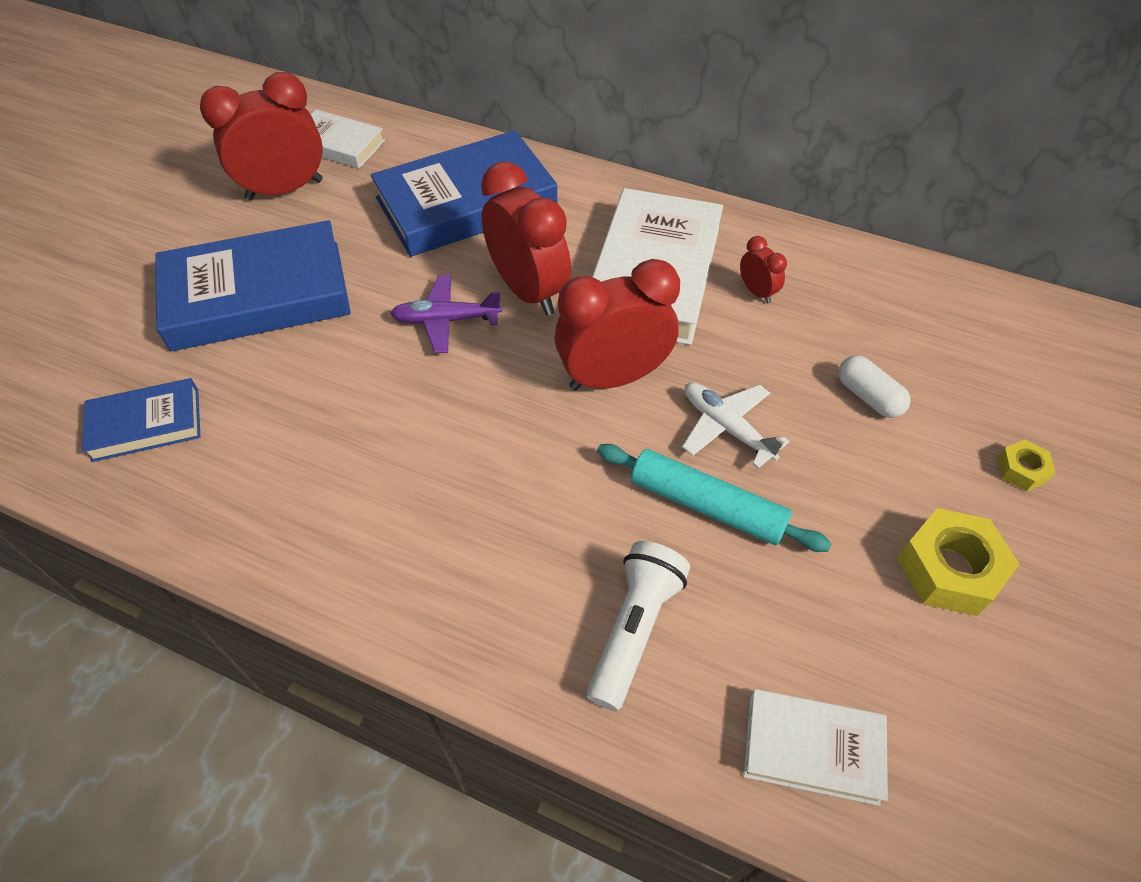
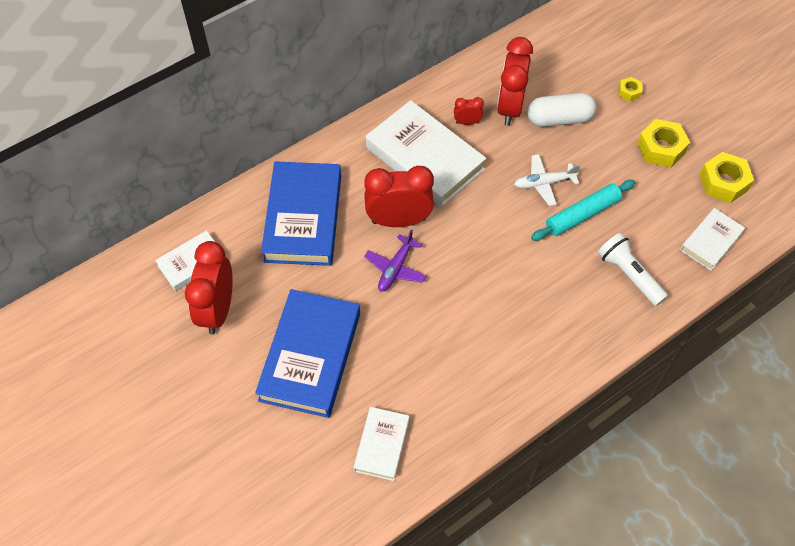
camera: 60 degrees left, 5 degrees up
blue book [82,378,200,462] -> white book [353,407,409,481]
red clock [555,259,680,391] -> red clock moved to [497,37,533,126]
white capsule [839,355,910,418] -> white capsule [527,93,596,127], size x1.62
none -> yellow nut [699,152,754,203]

